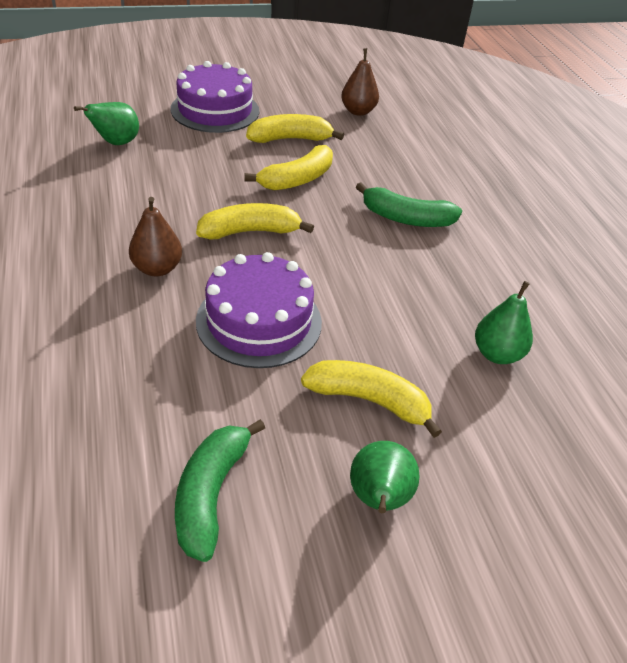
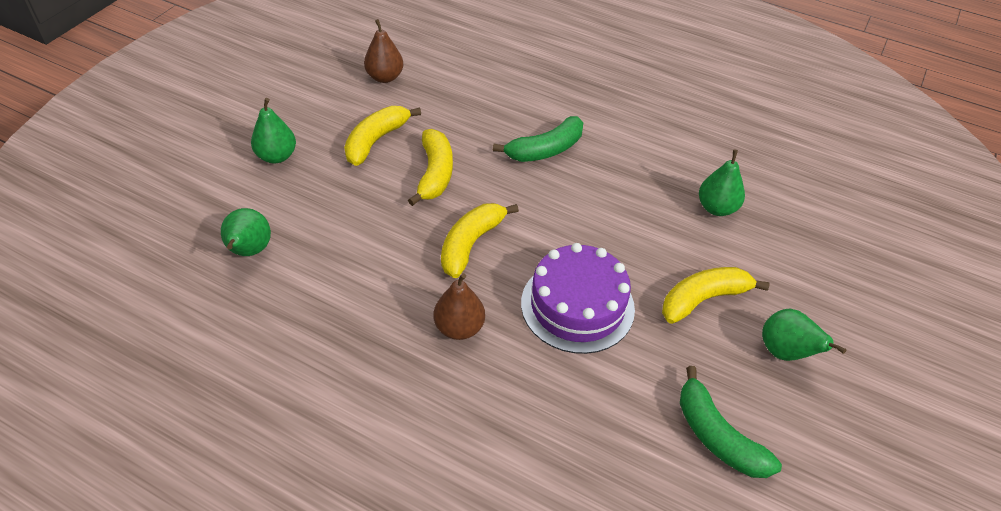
camera: 45 degrees left, 5 degrees up
purple cake [171,61,259,133] -> green pear [251,98,296,164]

